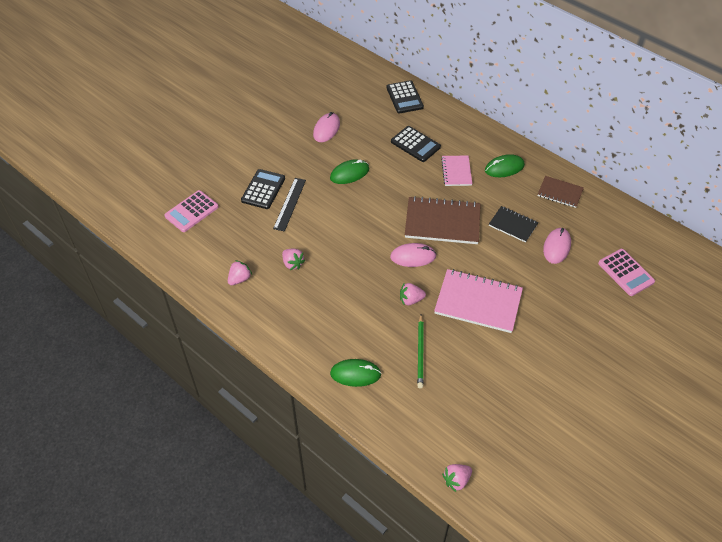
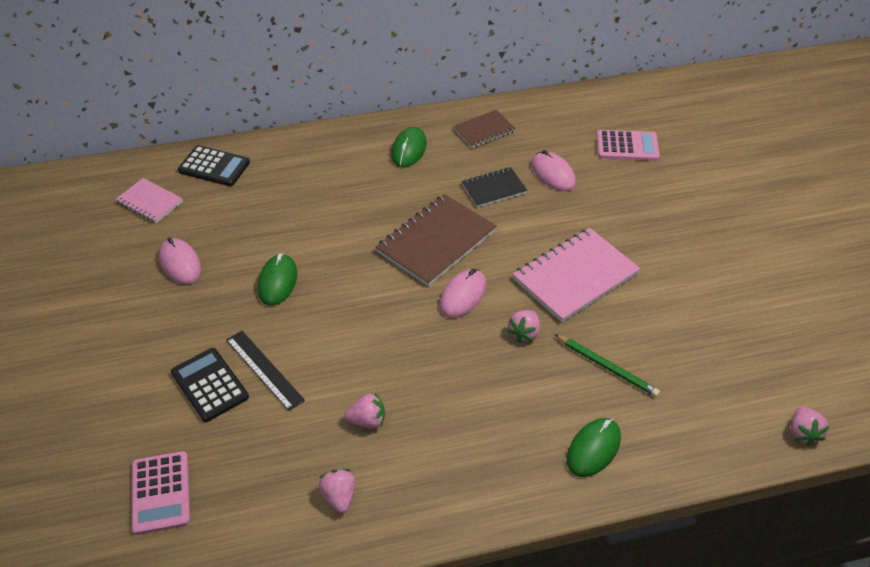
camera: 55 degrees left, 5 degrees down
black calculator [391,126,441,162] -> none
pink notebook [441,156,472,186] -> pink notebook moved to [115,178,183,223]

